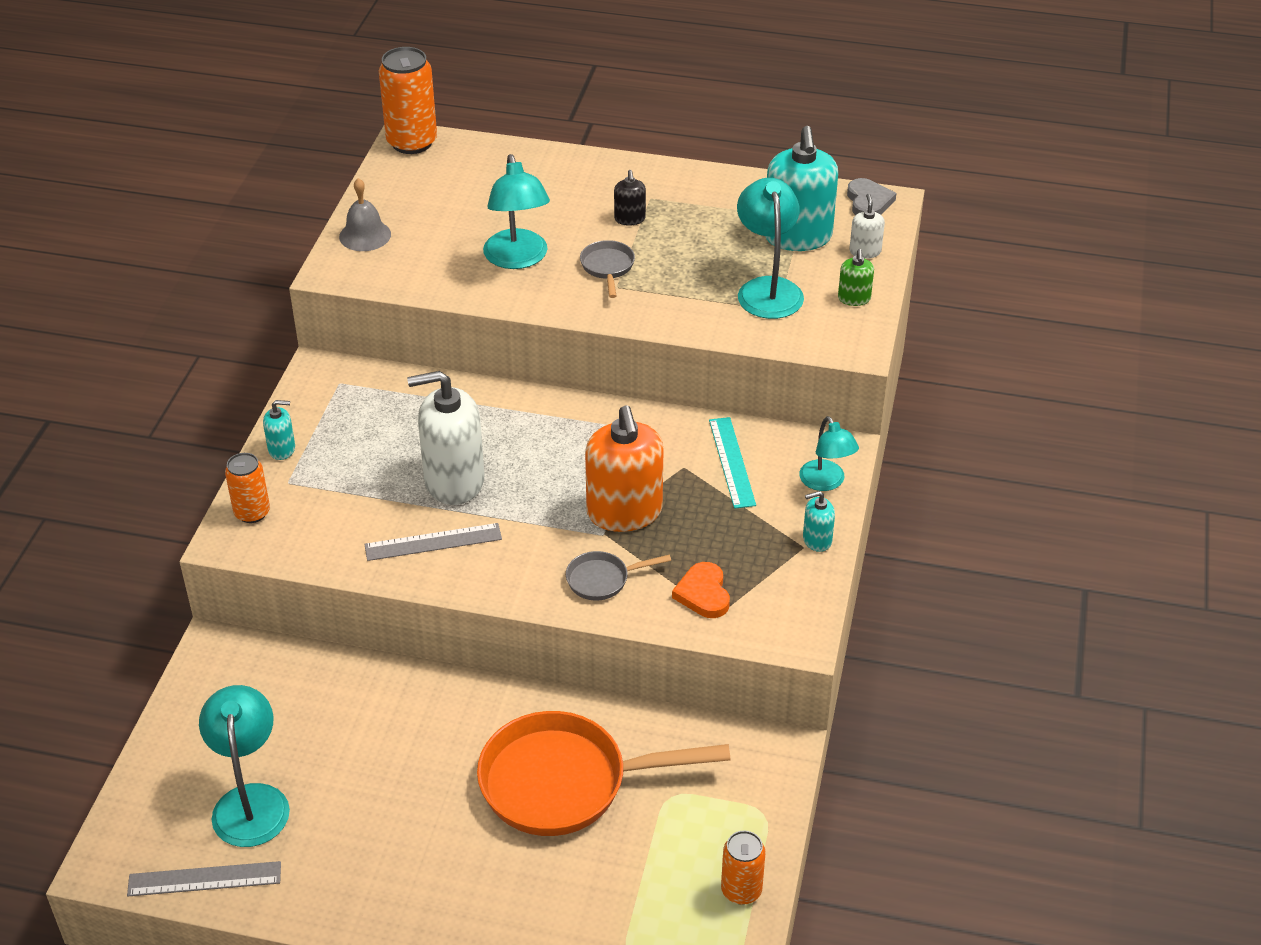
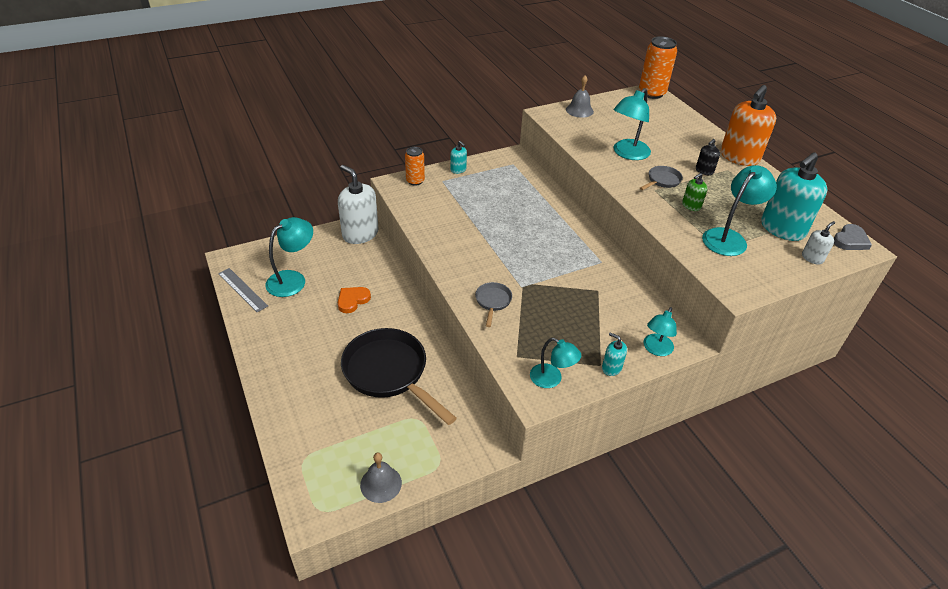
camera: 50 degrees right, 0 degrees up
grey ruler [364,523,502,561] -> none
white soap dispenser [407,371,484,505] -> white soap dispenser moved to [338,165,379,244]
orange pan [477,711,731,836] -> black pan [341,328,457,425]
grey pan [566,551,671,600] -> grey pan turned 60 degrees clockwise [475,282,512,327]
orange soap dispenser [585,405,664,532] -> orange soap dispenser moved to [721,85,776,166]
orange heart [672,562,730,618] -> orange heart moved to [338,287,371,313]
turquoise ruler [709,417,756,509] -> none
orange can [721,830,766,905] -> grey bell [360,452,402,503]
green soap dispenser [838,249,874,306] -> green soap dispenser moved to [682,173,707,211]
none -> turquoise lamp [530,338,581,388]

